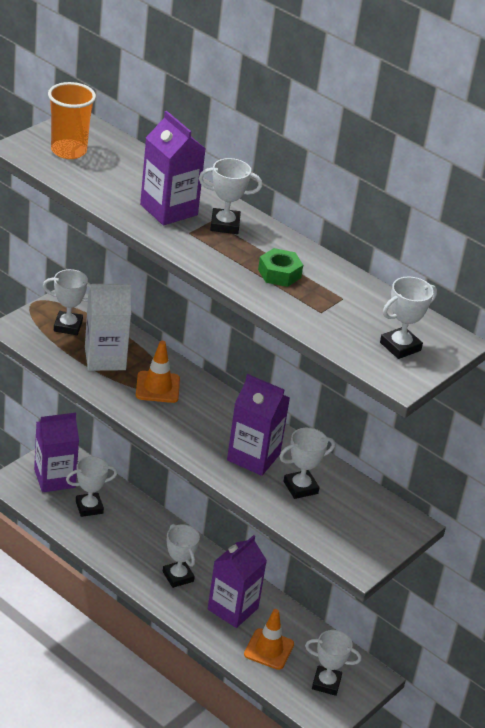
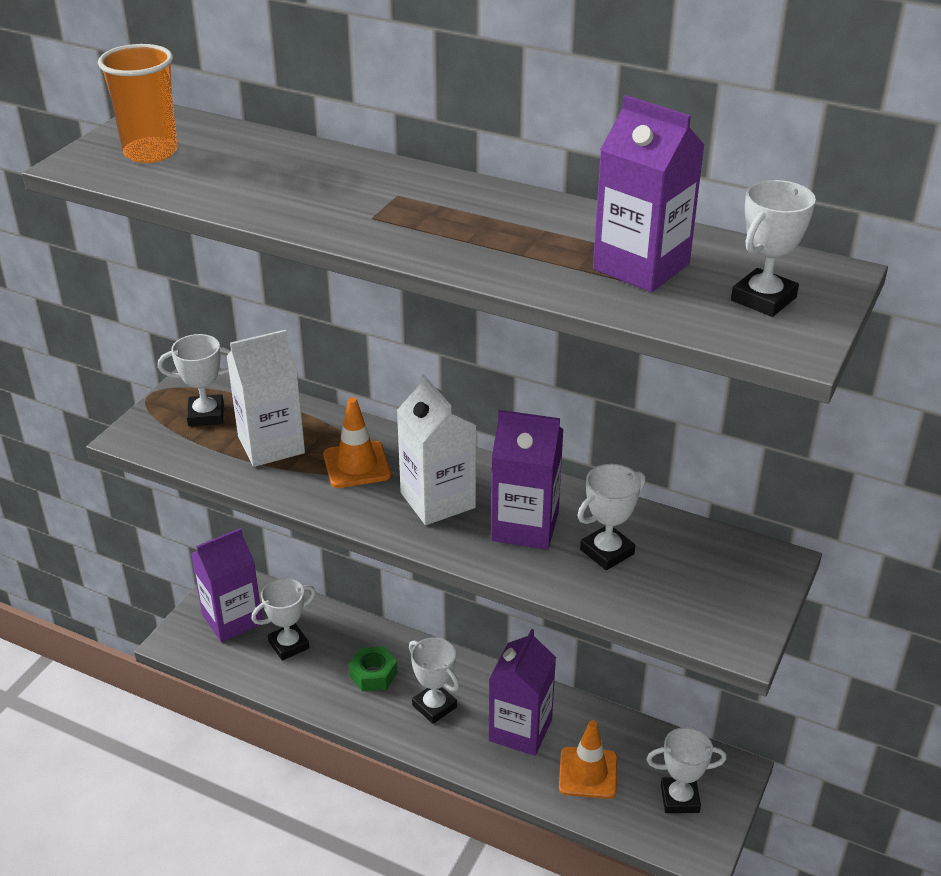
camera: 10 degrees left, 0 degrees up
purple carton [140,111,206,226] -> purple carton moved to [593,95,705,292]
white trophy [199,158,262,234] -> none
green nut [258,248,303,287] -> green nut moved to [349,646,398,691]
none -> white carton [397,374,477,525]

